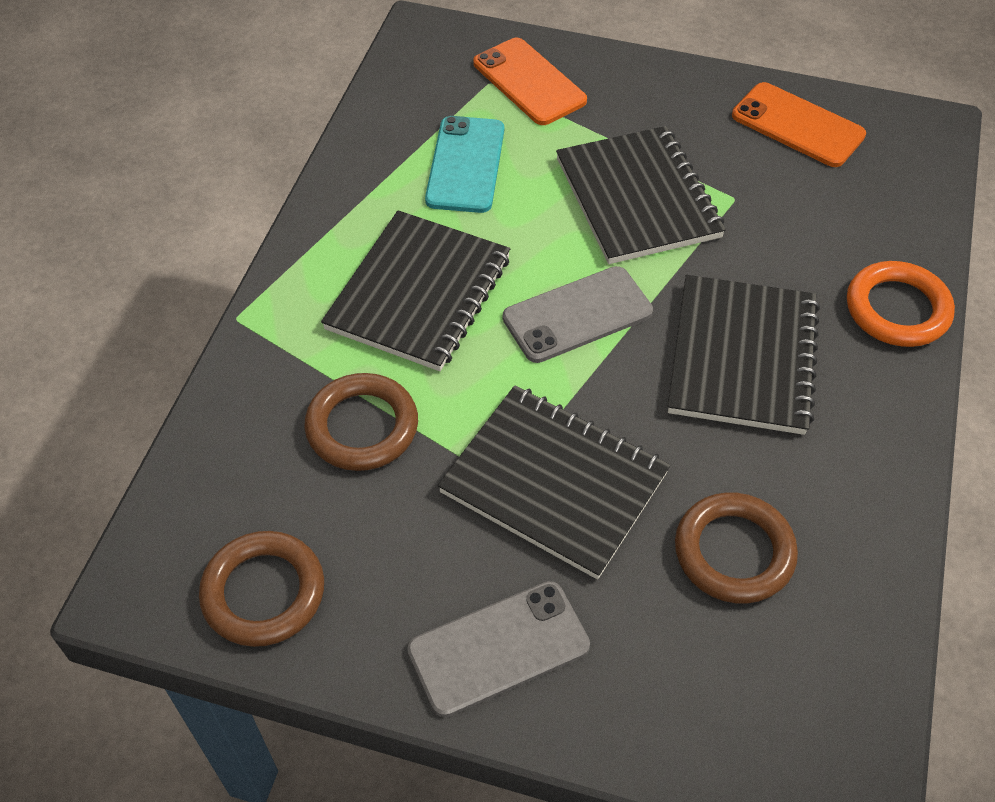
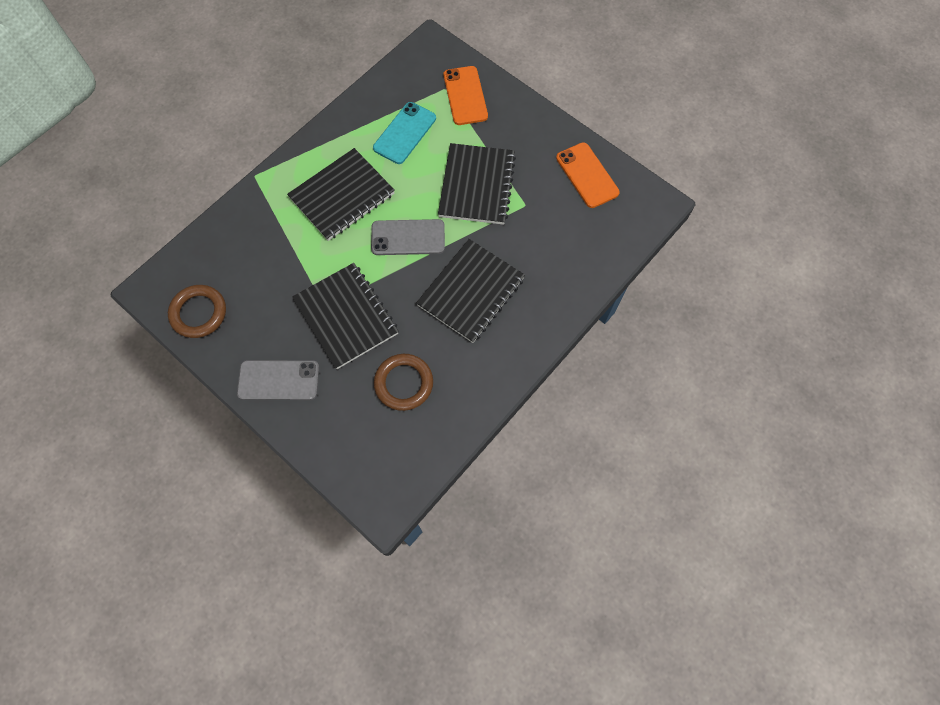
camera: 25 degrees right, 15 degrees up
brown ring [304,373,418,471] -> none
orange ring [847,261,955,347] -> none

